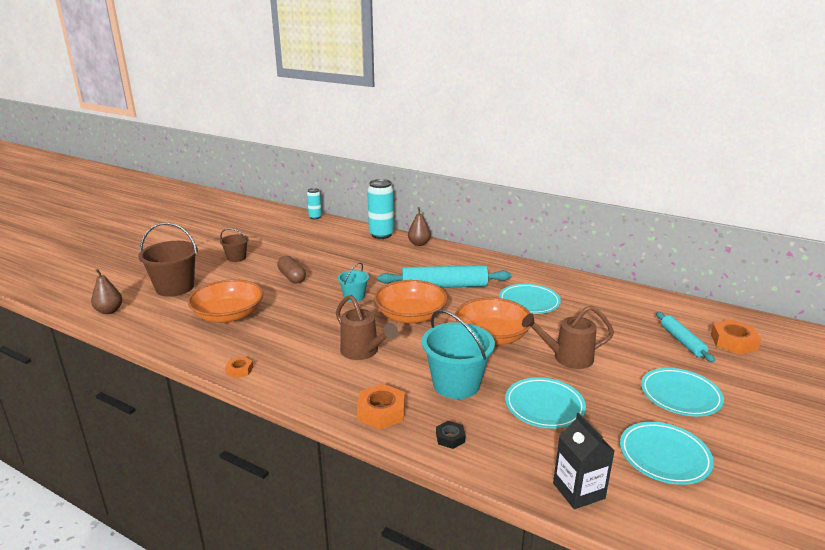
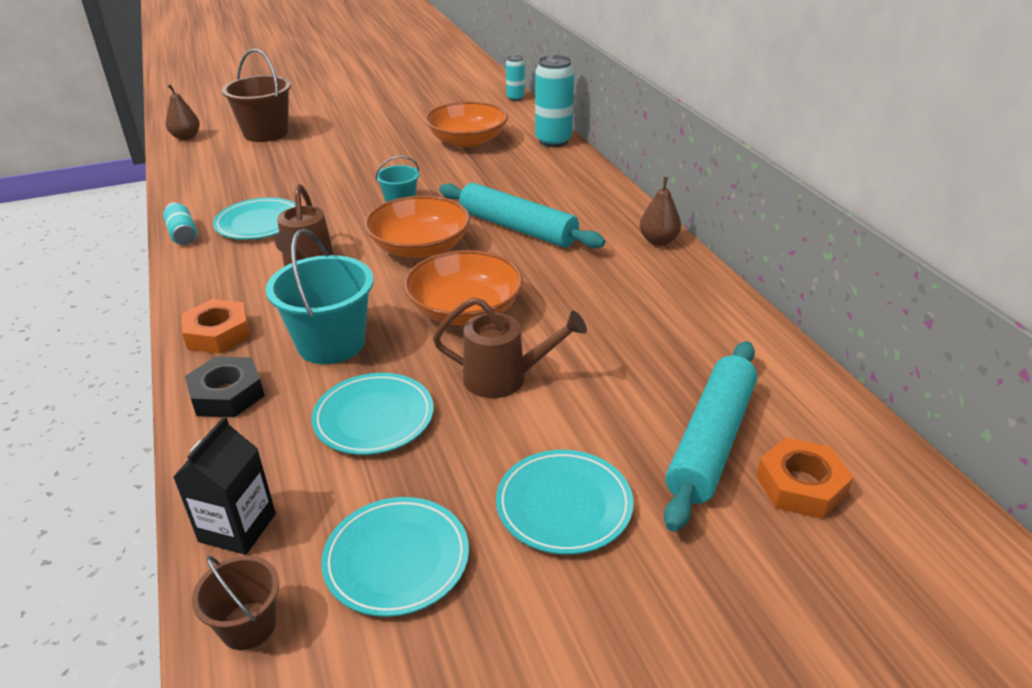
camera: 40 degrees right, 10 degrees up
orange bowl [188,279,263,323] -> orange bowl moved to [425,101,508,147]
brown bucket [220,228,249,262] -> brown bucket moved to [191,556,279,650]
orange nut [225,356,253,378] -> turquoise can [163,202,197,245]
brown capsule [277,256,306,284] -> none
brown pear [408,207,431,246] -> brown pear moved to [640,177,681,246]
black nut [436,421,466,449] -> black nut [185,356,264,417], size x1.78
turquoise plate [499,284,561,314] -> turquoise plate moved to [213,197,296,240]
brown watering can [522,306,614,369] -> brown watering can turned 150 degrees clockwise [433,297,587,398]
turquoise rolling pin [656,312,715,362] -> turquoise rolling pin [664,341,757,532], size x1.70

